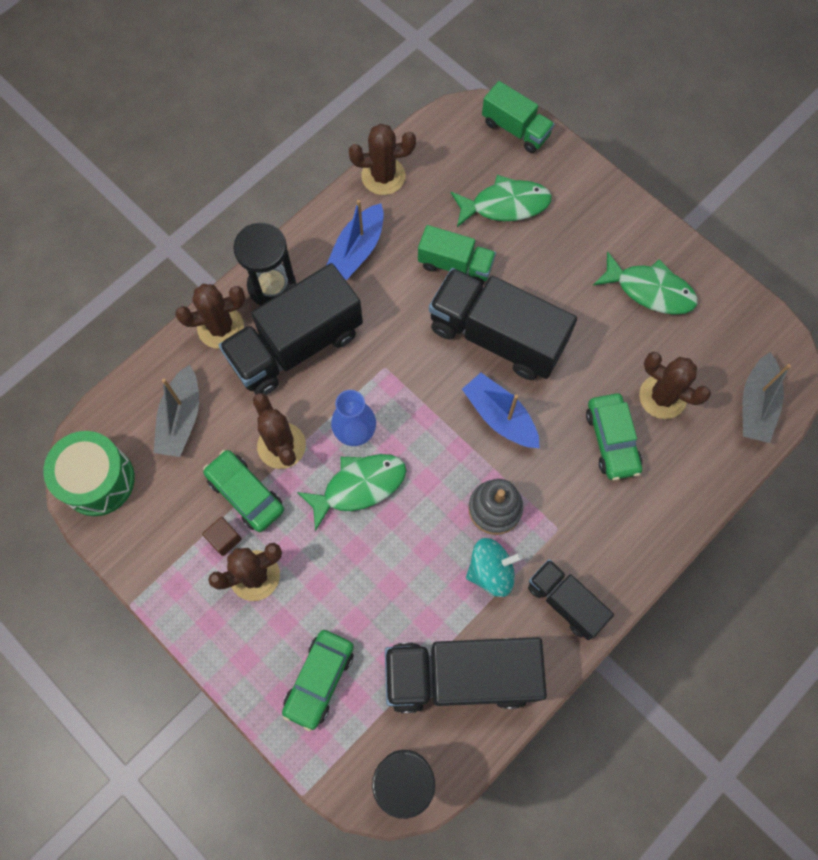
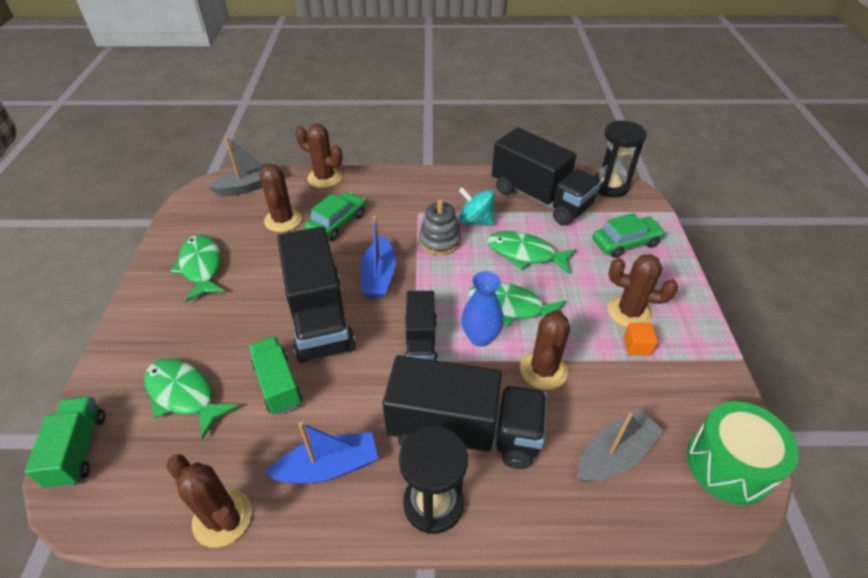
camera: 135 degrees left, 25 degrees down
brown cactus [175,284,246,349] -> brown cactus moved to [296,124,343,188]
brown cube [202,517,242,556] -> orange cube [624,323,658,356]
green car [203,450,284,532] -> none
black truck [528,559,614,640] -> black truck moved to [404,291,438,361]
none -> green fish [487,231,577,274]

